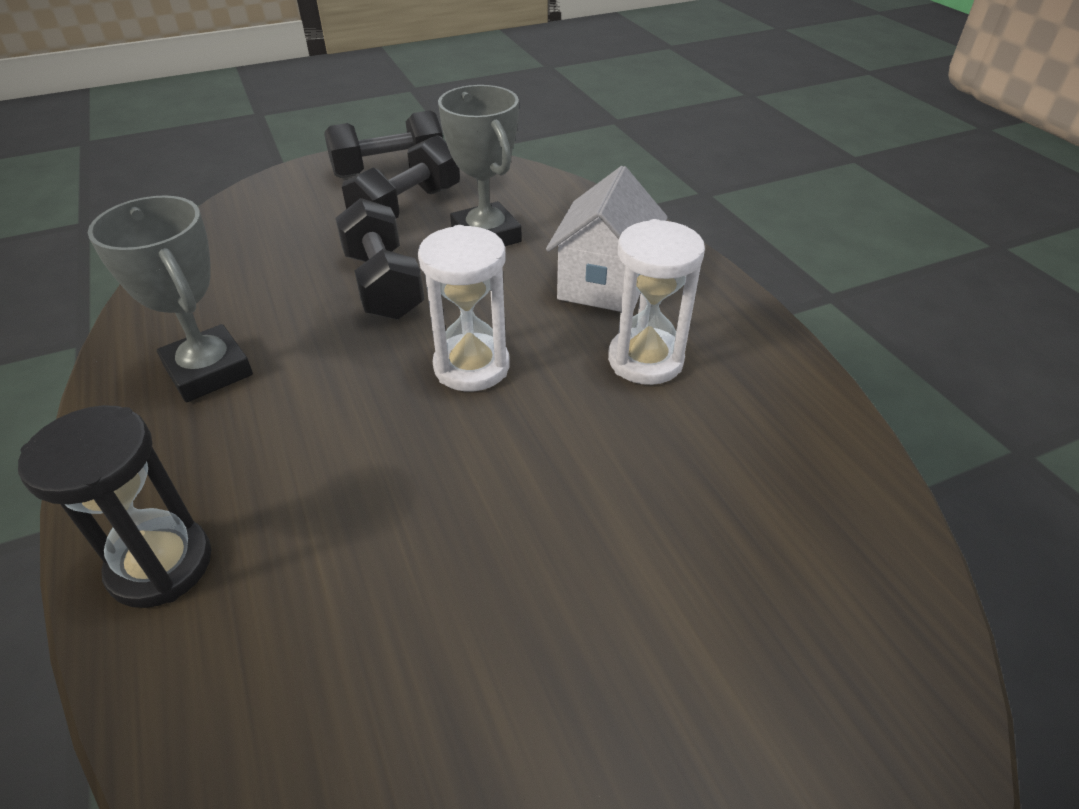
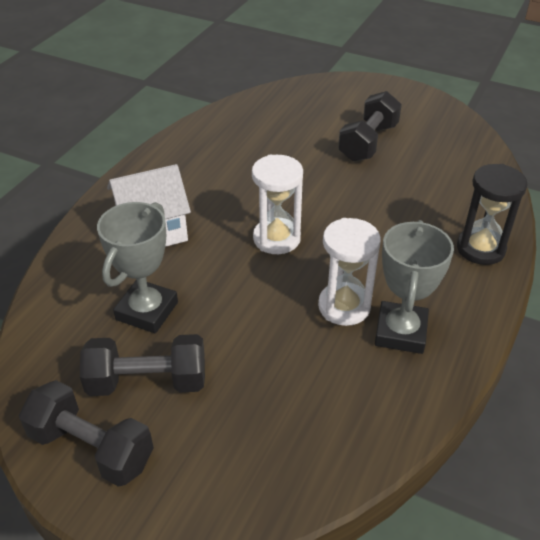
camera: 130 degrees left, 0 degrees up
black dumbbell [335,198,425,320] -> black dumbbell moved to [338,91,402,162]
white hourglass [608,219,705,385] -> white hourglass moved to [318,218,381,326]

